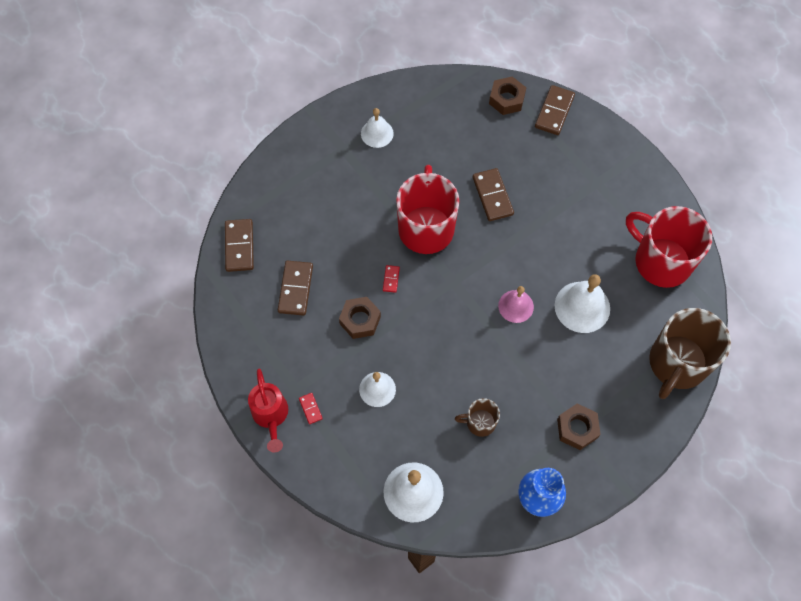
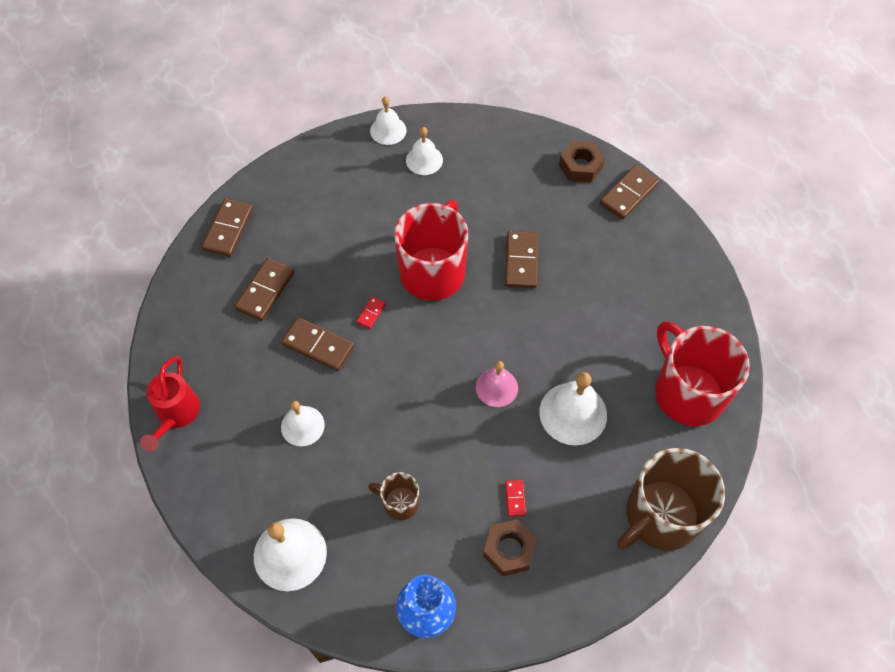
camera: 20 degrees right, 5 degrees down
red domino [299,393,323,424] -> red domino moved to [505,480,526,516]
brown nut [339,297,381,339] -> brown domino [281,317,354,371]
none -> white bell [370,96,407,145]

